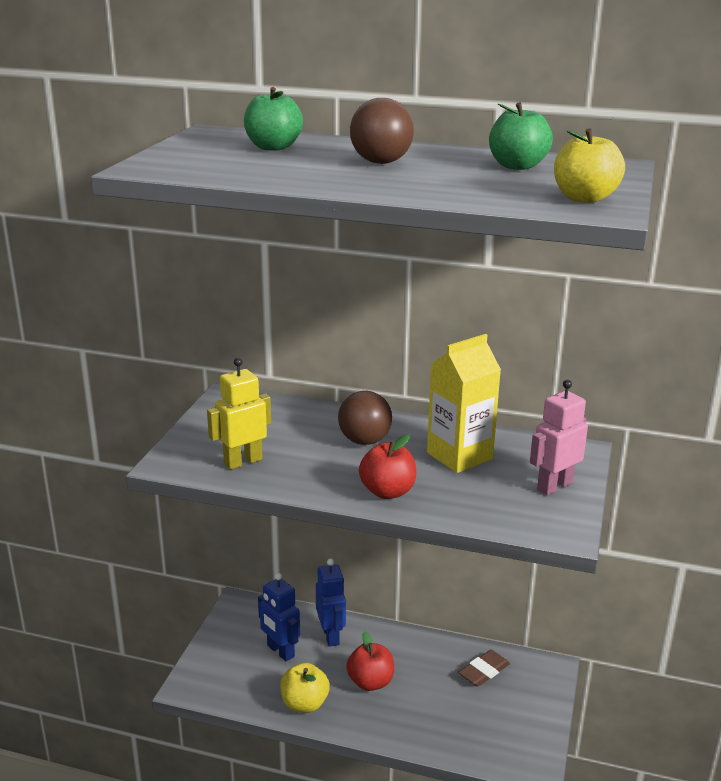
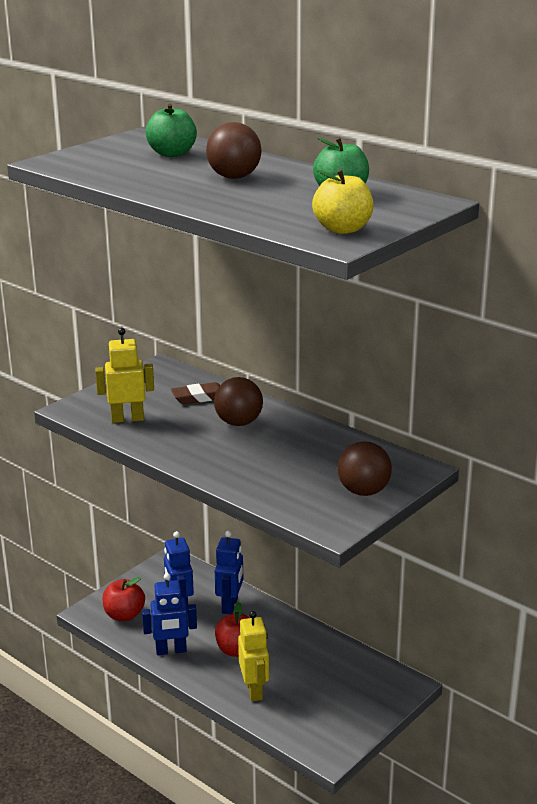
camera: 25 degrees right, 0 degrees up
yellow apple [280,663,330,713] -> blue robot [142,573,197,655]
red apple [359,434,416,499] -> red apple moved to [102,577,145,621]
yellow carton [427,334,501,473] -> none
brown eraser [458,650,510,687] -> brown eraser moved to [171,382,220,404]
pink robot [530,380,588,495] -> brown ball [337,442,392,496]
none -> yellow robot [238,611,269,701]

